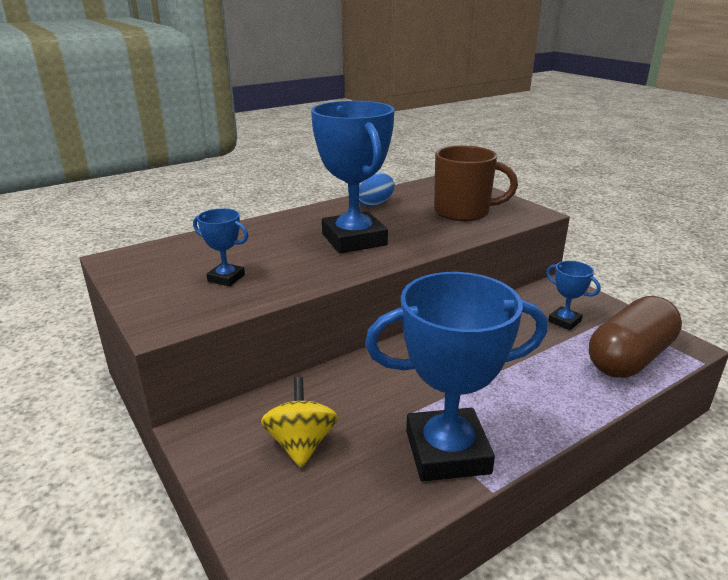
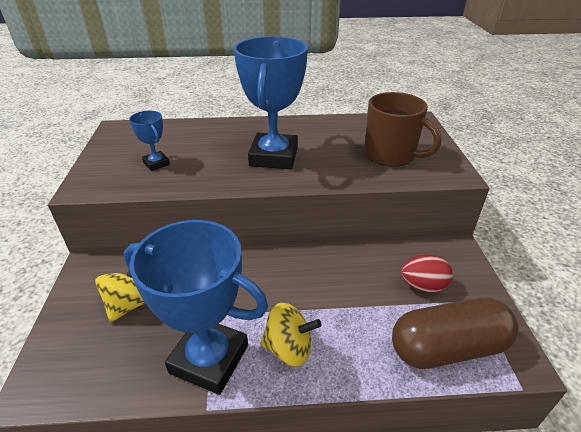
camera: 30 degrees right, 10 degrees up
blue egg [359,172,395,207] -> none
blue trophy [546,261,601,330] -> red egg [401,254,453,293]
none -> yellow spinning top [260,303,322,367]

